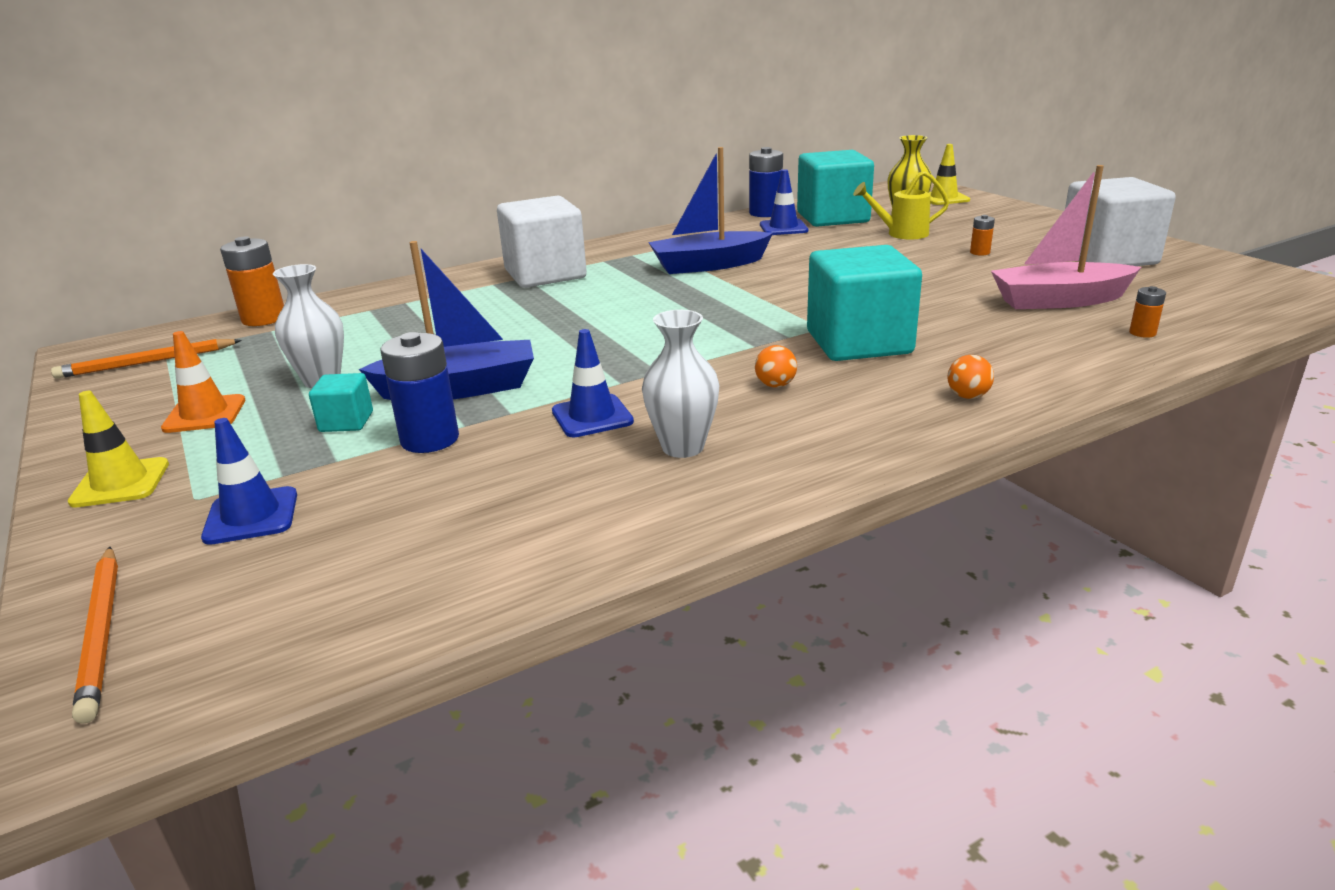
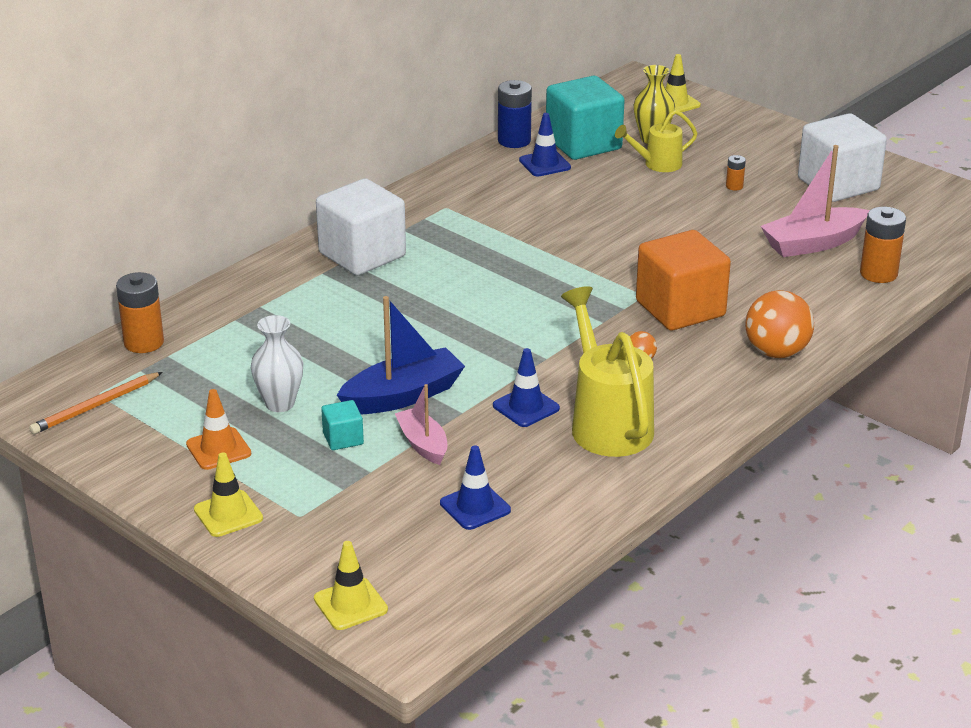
camera: 20 degrees left, 5 degrees up
orange pencil [72,547,118,724] -> yellow traffic cone [314,541,388,630]
blue traffic cone [201,418,297,545] -> blue traffic cone moved to [440,445,511,530]
blue battery [380,332,459,453] -> pink boat [395,384,447,465]
white vase [642,310,720,458] -> yellow watering can [561,286,654,457]
blue boat [648,147,773,274] -> none
turquoise cube [807,245,922,361] -> orange cube [636,230,731,331]
orange ball [948,355,994,399] -> orange ball [745,290,814,358], size x2.15
orange battery [1129,286,1166,338] -> orange battery [860,207,906,283], size x2.00

